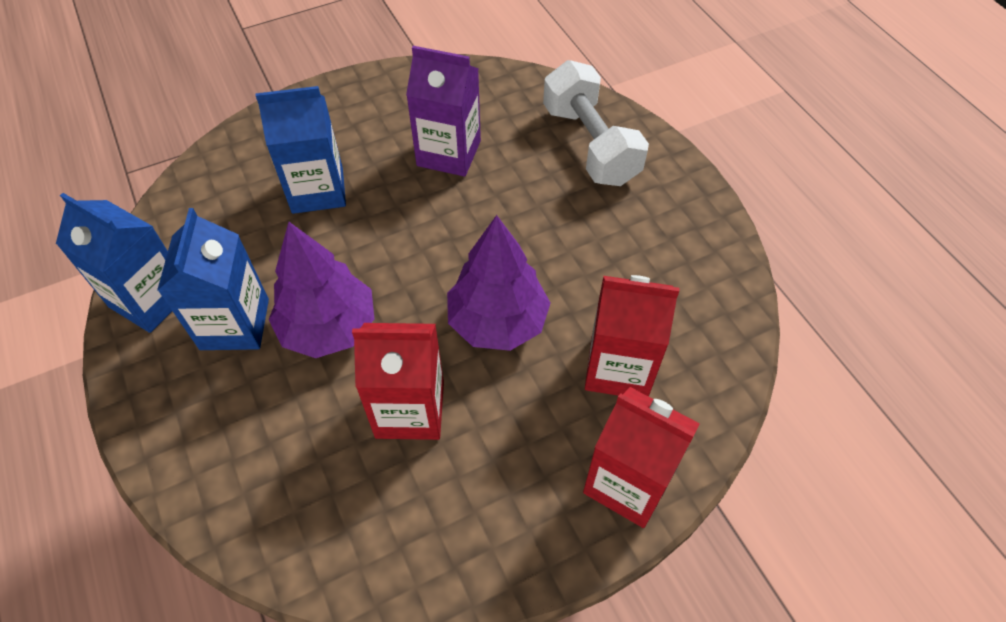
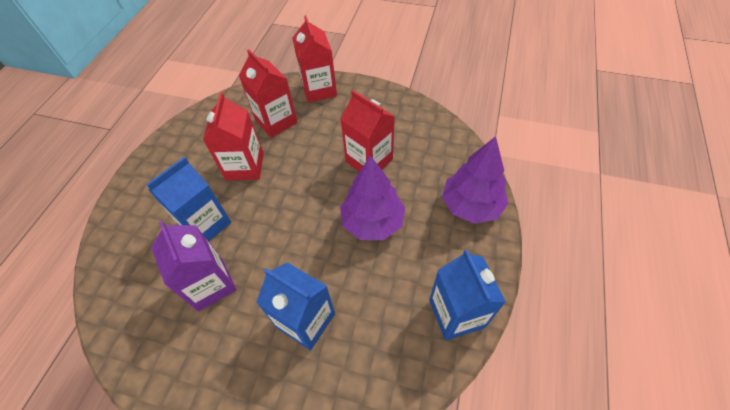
camera: 135 degrees left, 0 degrees up
blue carton [157,208,269,350] -> blue carton moved to [146,157,231,242]
purple tree [447,215,550,351] -> purple tree moved to [442,136,509,224]
white dumbbell [543,60,649,186] -> none
none -> red carton [203,93,264,181]

